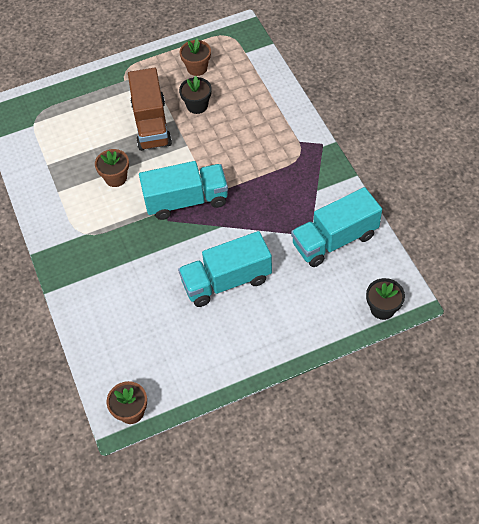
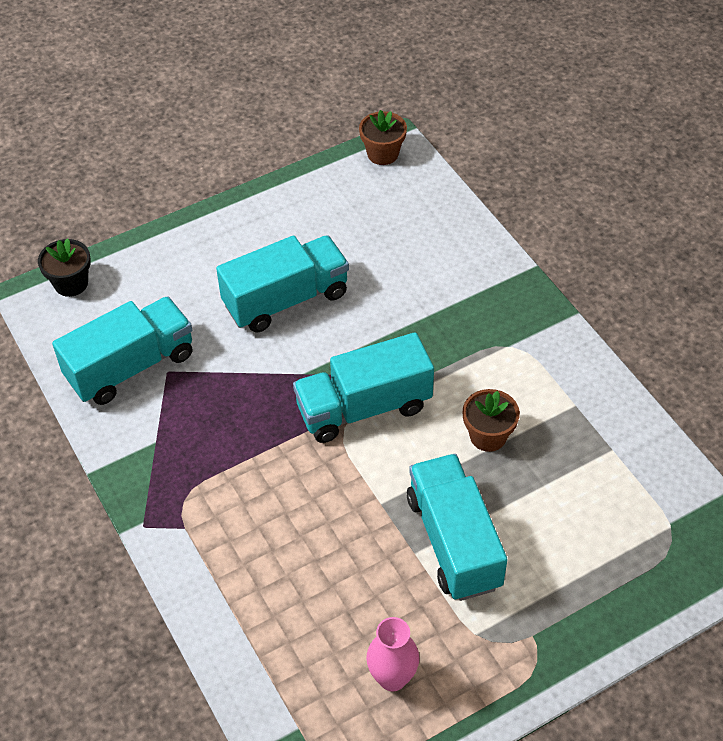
camera: 170 degrees right, 5 degrees down
brown truck [128,68,172,151] -> turquoise truck [407,454,507,601]
black flower pot [179,76,212,114] -> none
brown flower pot [180,39,211,76] -> pink vase [366,617,420,691]

